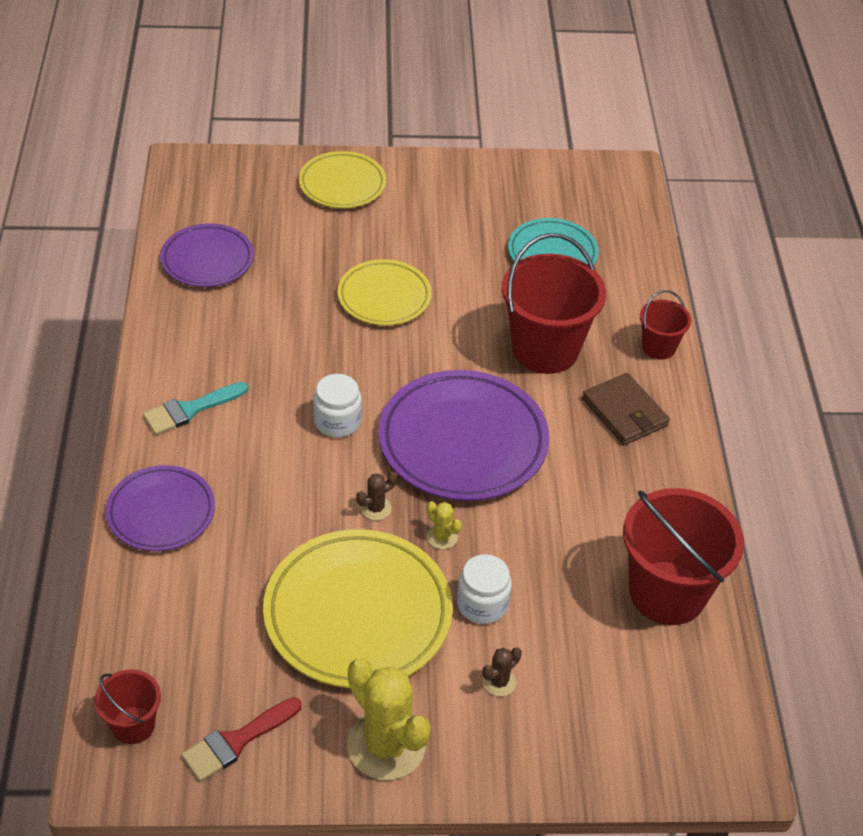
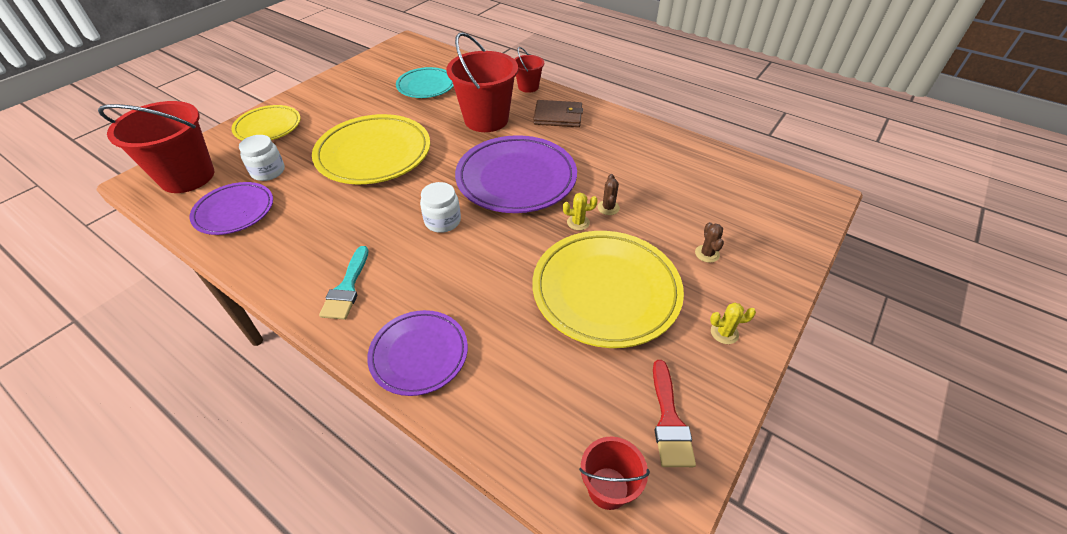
camera: 50 degrees left, 0 degrees up
yellow plate [338,259,432,325] -> yellow plate [312,114,430,184], size x1.66
yellow cactus [347,658,431,780] -> yellow cactus [710,303,756,344], size x0.45
brown cactus [356,472,397,520] -> brown cactus moved to [597,174,620,215]
white jar [457,554,512,624] -> white jar moved to [239,135,285,181]
red bucket [623,488,744,625] -> red bucket moved to [98,101,214,193]

